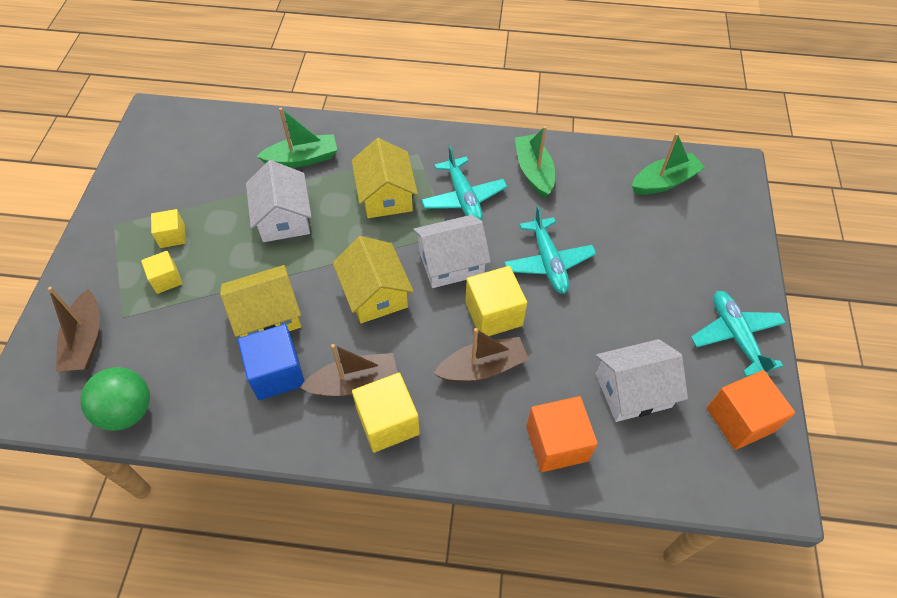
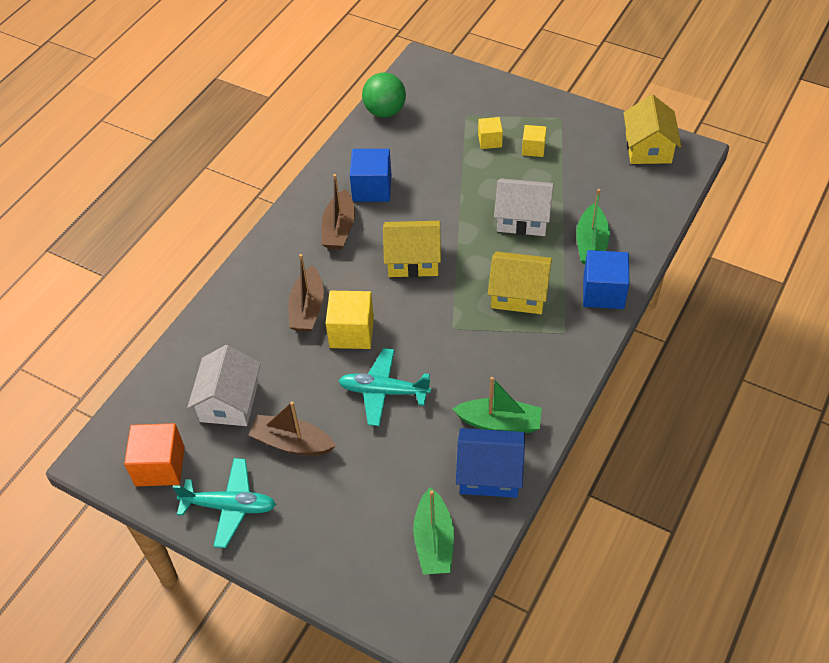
camera: 115 degrees right, 5 degrees down
brown boat [48,287,100,372] -> brown boat moved to [248,401,336,455]
yellow house [220,265,301,337] -> yellow house moved to [623,95,681,164]
yellow cube [352,373,420,453] -> none
white house [413,215,491,288] -> none
turquoise plane [421,145,507,220] -> none
orange cube [526,396,598,472] -> none
none -> blue house [456,428,525,498]
none -> blue cube [583,250,629,309]

